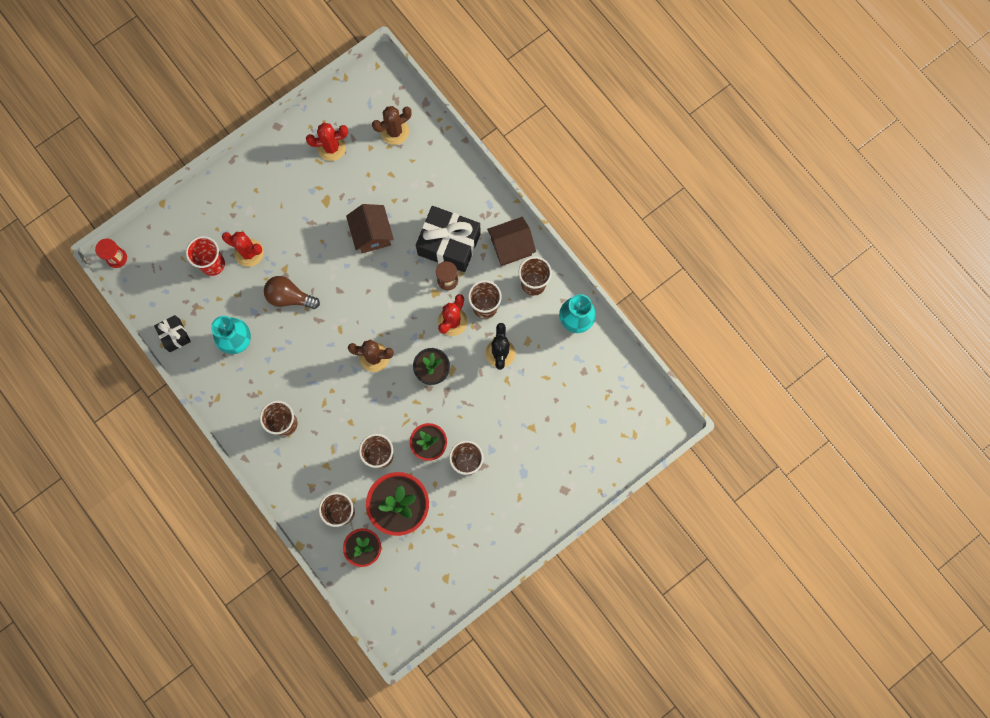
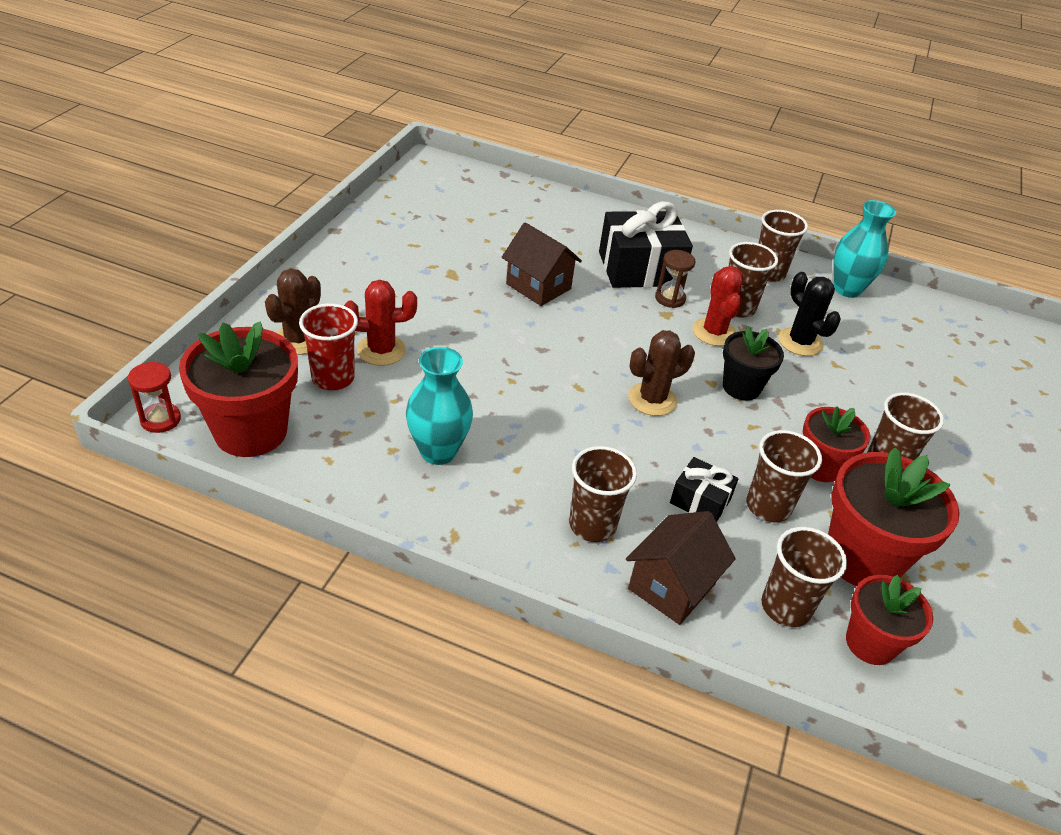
camera: 35 degrees left, 35 degrees down
black gift [154,315,191,352] -> black gift moved to [670,457,738,522]
brown light bulb [264,276,320,309] -> none
red cactus [306,123,348,161] -> none
brown cactus [372,106,412,145] -> brown cactus moved to [265,269,321,355]
brown house [487,217,536,266] -> brown house moved to [626,511,736,625]
none -> red flower pot [179,321,298,457]

